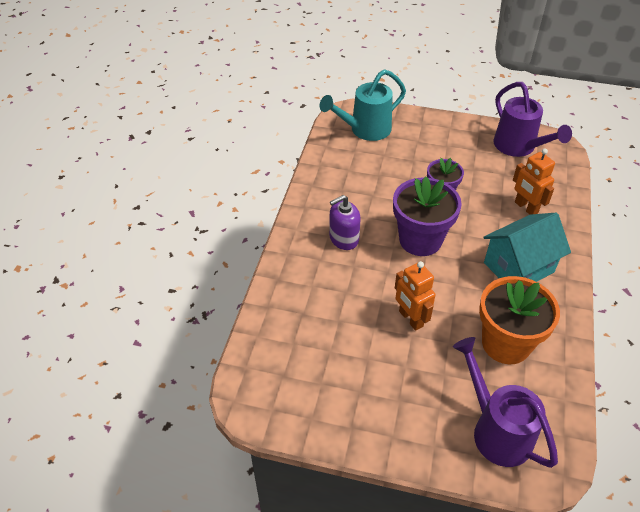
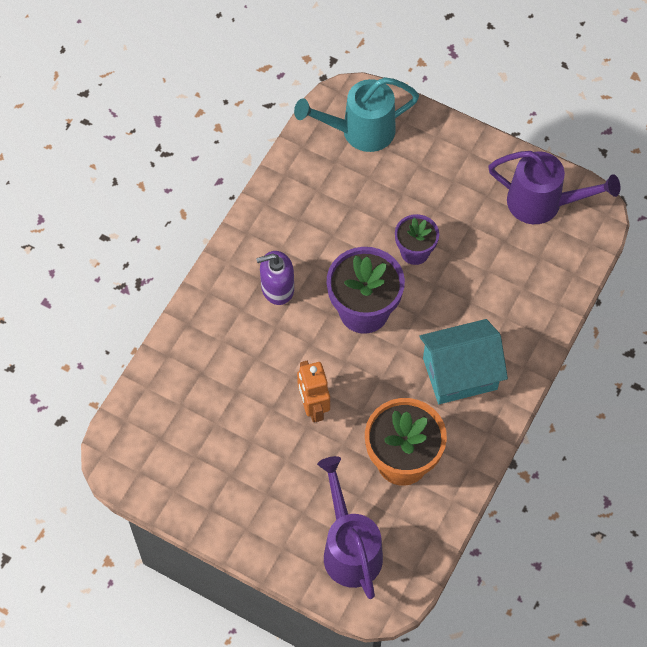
camera: 15 degrees right, 15 degrees up
purple watering can [493,82,572,157] -> purple watering can turned 60 degrees counterclockwise [488,151,620,224]
orange robot [513,148,555,215] -> none

